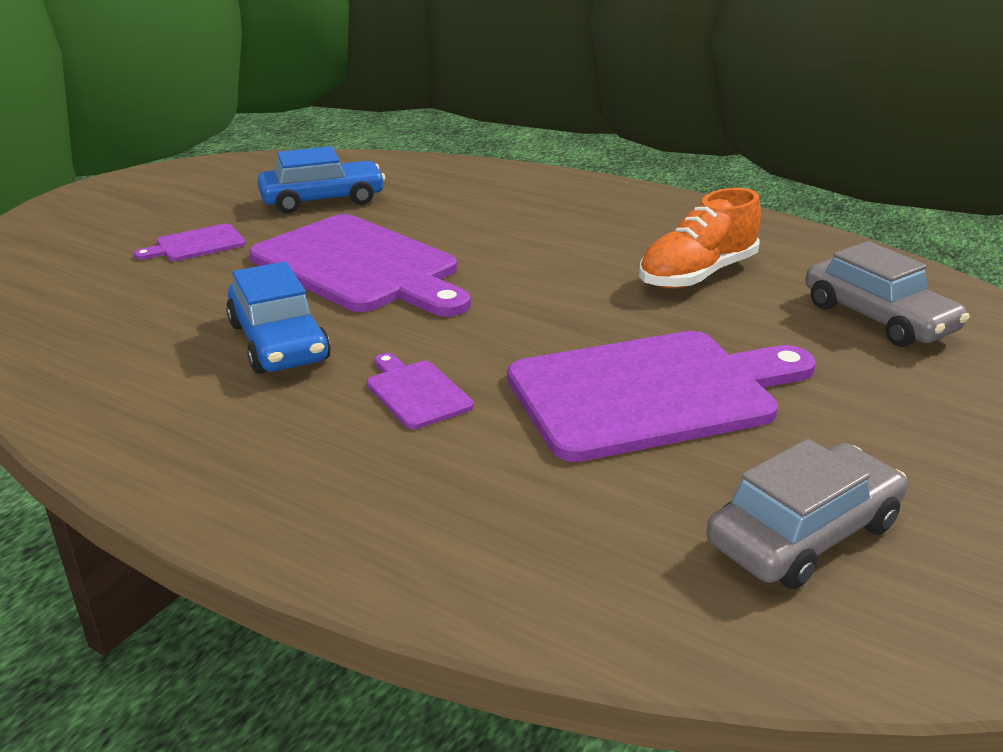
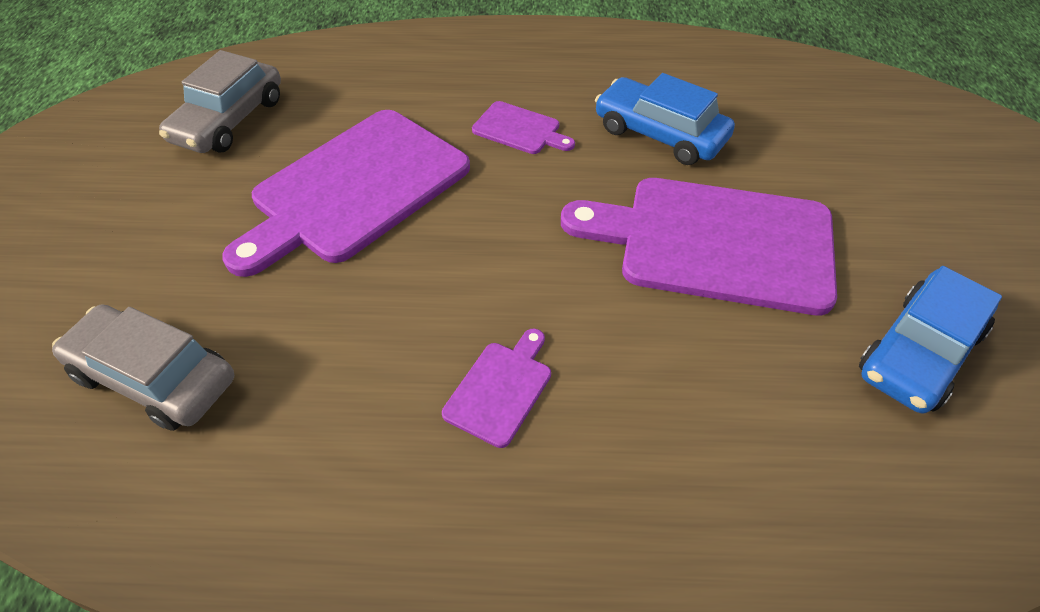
camera: 150 degrees right, 20 degrees up
purple cutting board [134,224,246,261] -> purple cutting board moved to [442,329,551,448]
orange shoe [639,188,761,289] -> none

